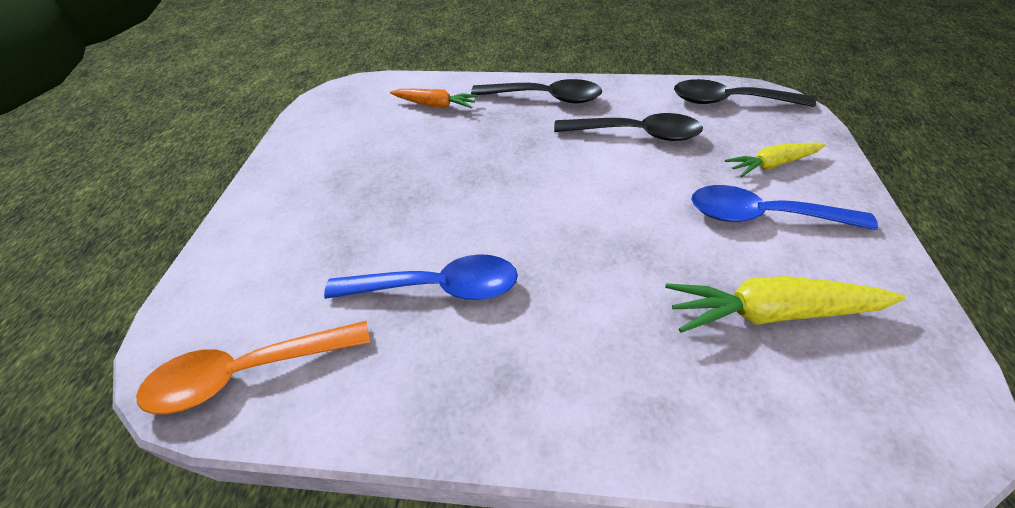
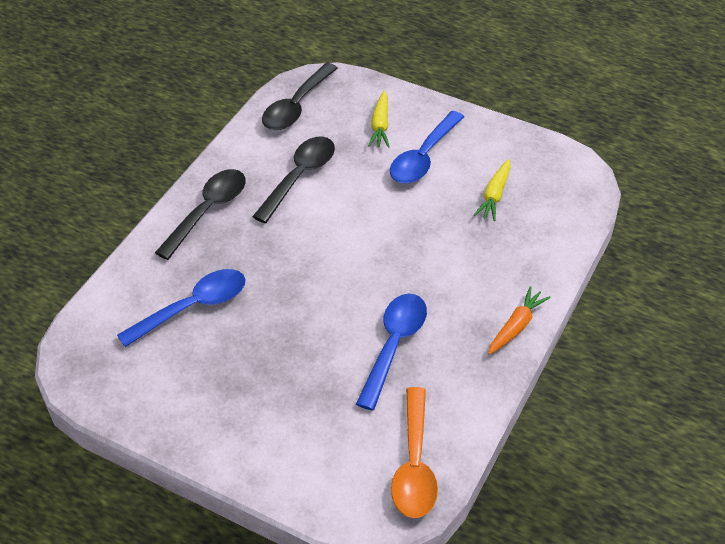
camera: 70 degrees left, 0 degrees up
orange carrot [390,89,478,109] -> orange carrot moved to [488,286,551,355]
yellow carrot [665,276,906,333] -> yellow carrot [474,159,511,221], size x0.63
none -> blue spoon [117,269,245,347]

